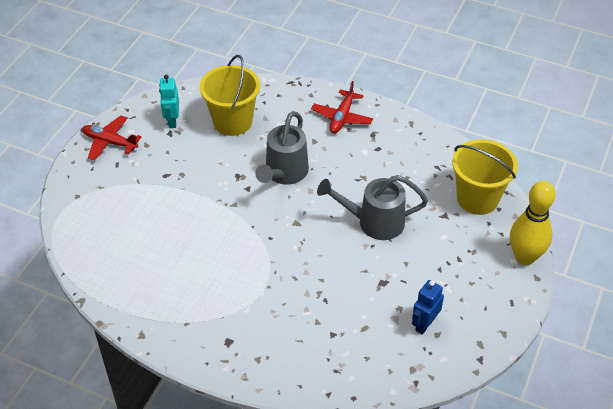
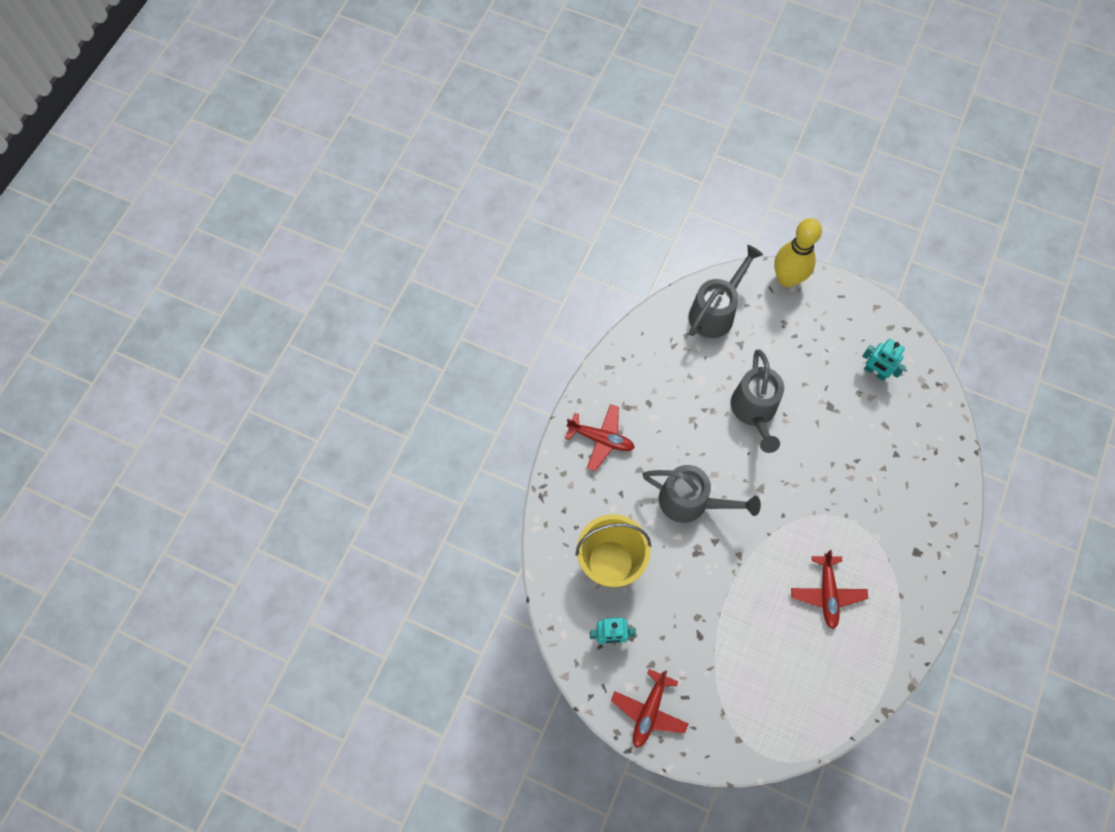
camera: 90 degrees left, 20 degrees up
blue robot [412,280,444,335] -> turquoise robot [862,339,906,381]
yellow bucket [452,139,518,215] -> grey watering can [689,245,763,338]
none -> red plane [791,550,868,629]

